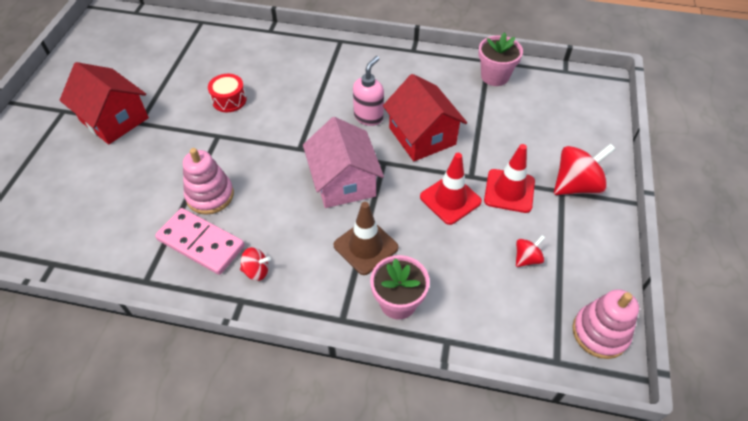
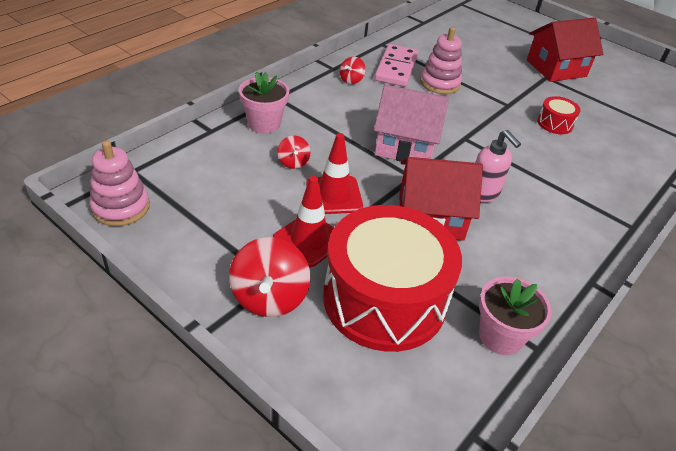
camera: 115 degrees right, 10 degrees down
pink domino [155,208,245,275] -> pink domino turned 45 degrees counterclockwise [374,44,418,87]
brown traffic cone [334,202,398,275] -> none
red spinning top [516,235,545,267] -> red spinning top moved to [277,135,311,169]
none -> red drum [323,205,462,352]

